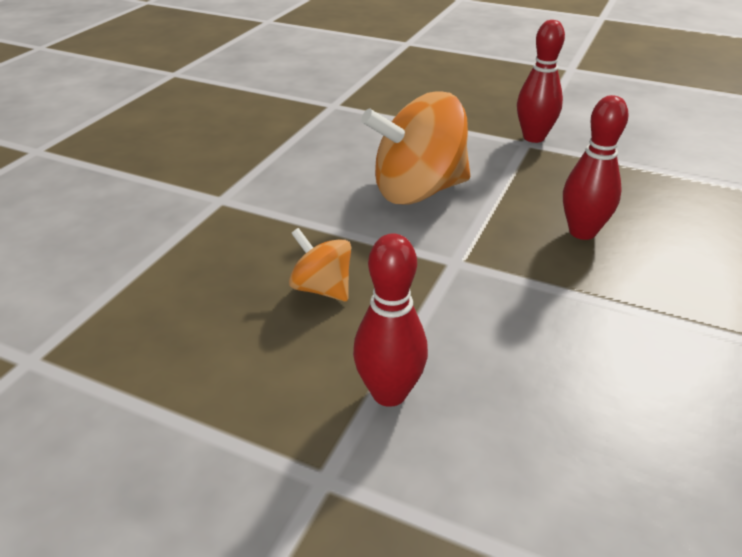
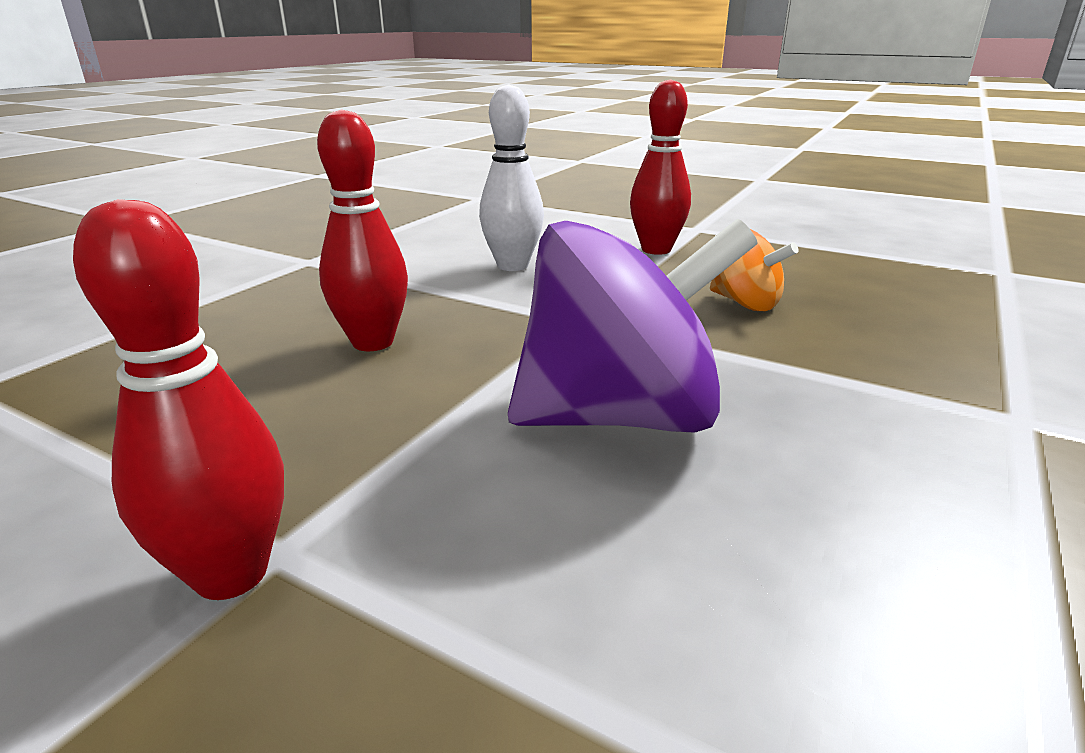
camera: 175 degrees left, 10 degrees down
orange spinning top [361,91,470,205] -> purple spinning top [508,219,758,433]
none -> white bowling pin [479,84,544,271]

